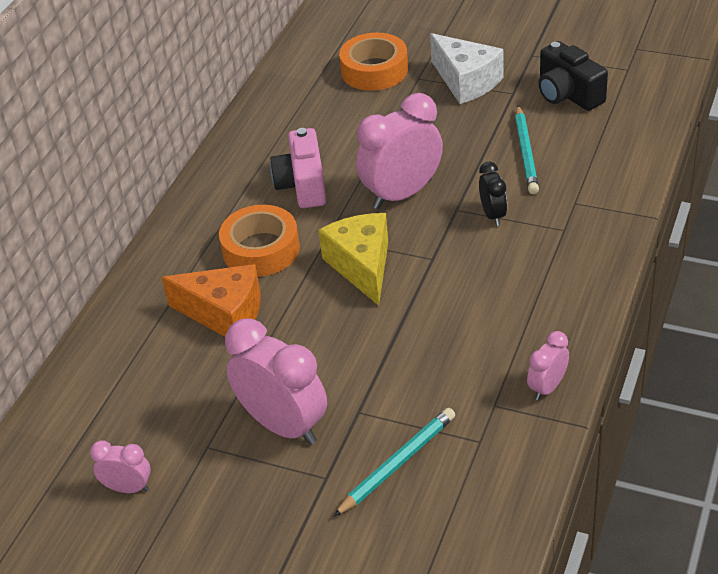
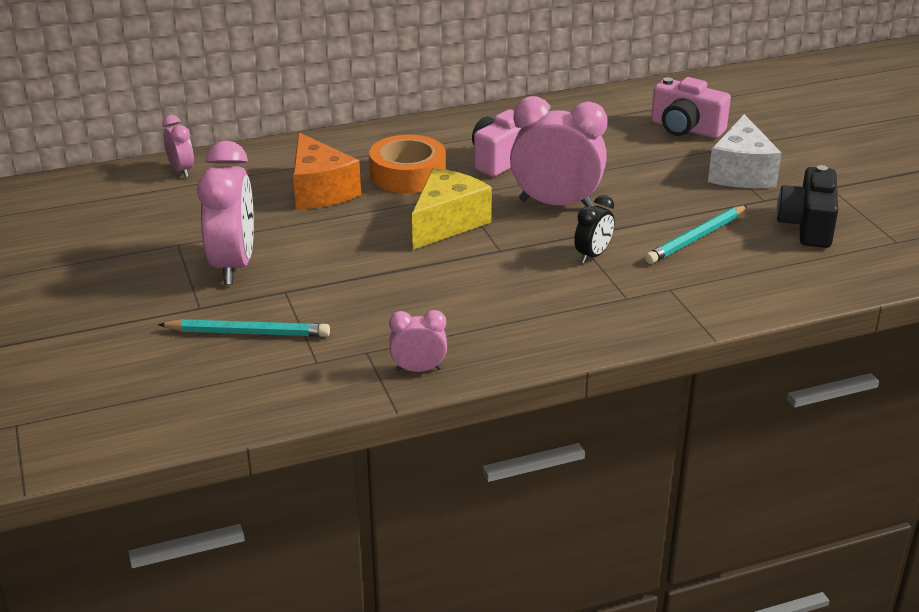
camera: 45 degrees right, 10 degrees down
pink clock [90,440,151,493] -> pink clock moved to [162,115,194,178]
orange tape [339,33,408,91] -> pink camera [651,77,731,138]

